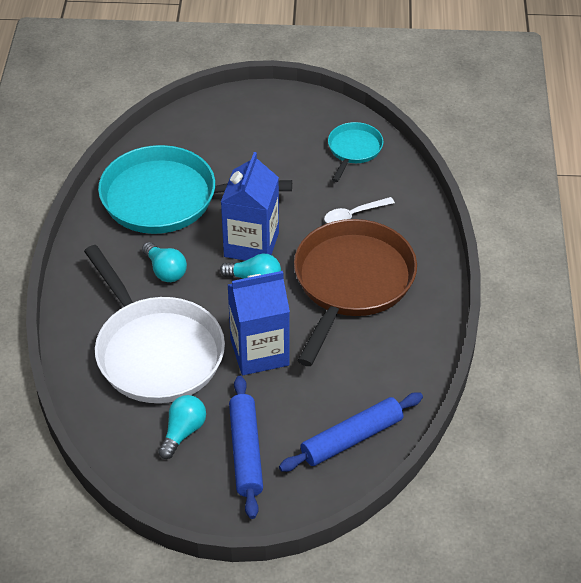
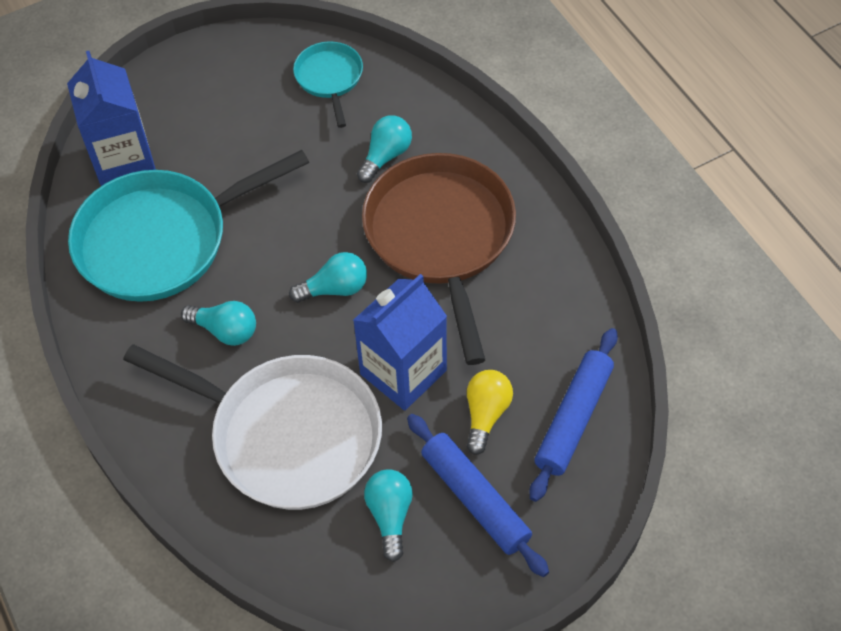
camera: 30 degrees left, 10 degrees up
blue carton [221,152,279,261] -> blue carton moved to [67,51,156,186]
white spoon [324,197,395,223] -> turquoise light bulb [357,115,412,183]
none -> yellow light bulb [467,370,513,455]

